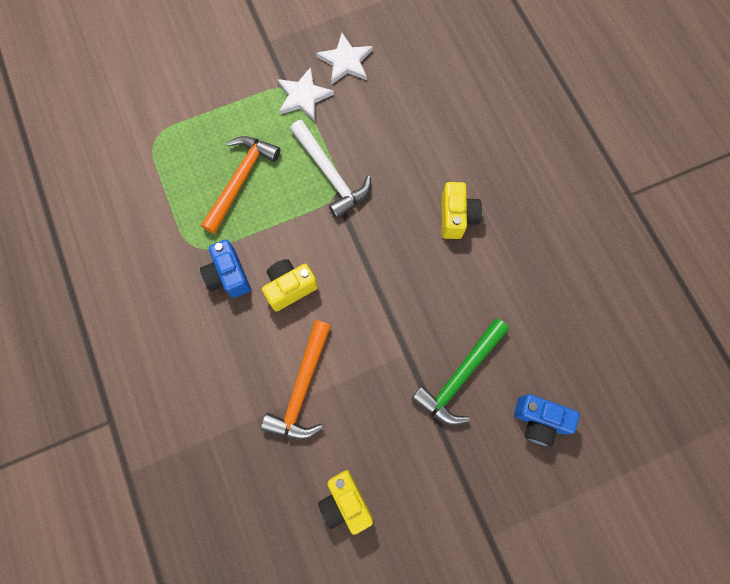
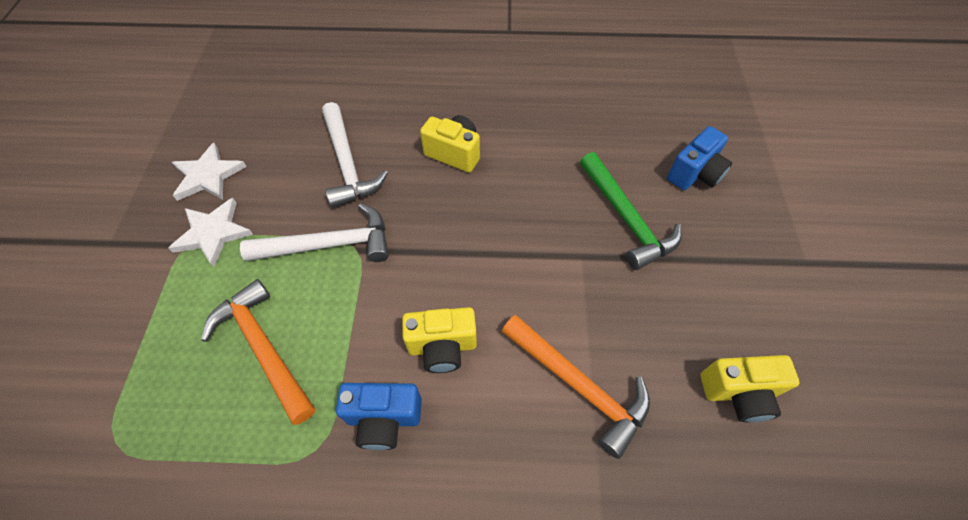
camera: 65 degrees left, 15 degrees down
yellow camera [262,259,318,312] -> yellow camera turned 90 degrees counterclockwise [402,307,477,373]
none -> white hammer [322,102,388,208]

